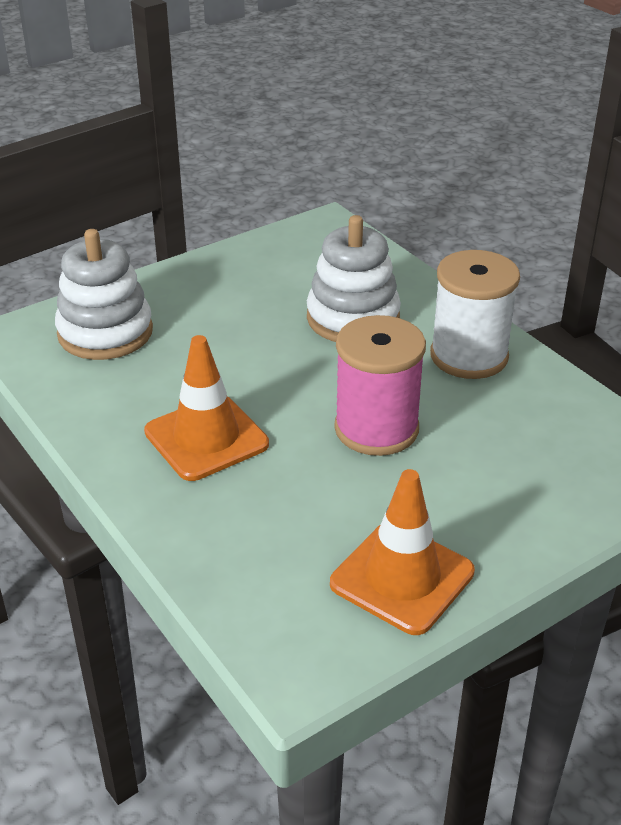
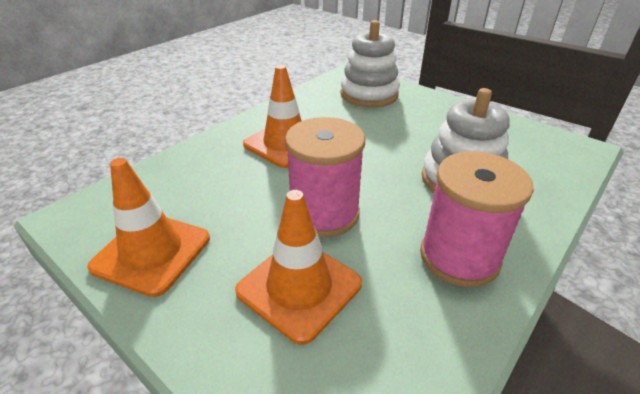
camera: 75 degrees right, 0 degrees up
white spool [430,250,520,379] -> pink spool [420,152,534,287]
none -> orange traffic cone [235,190,362,345]

